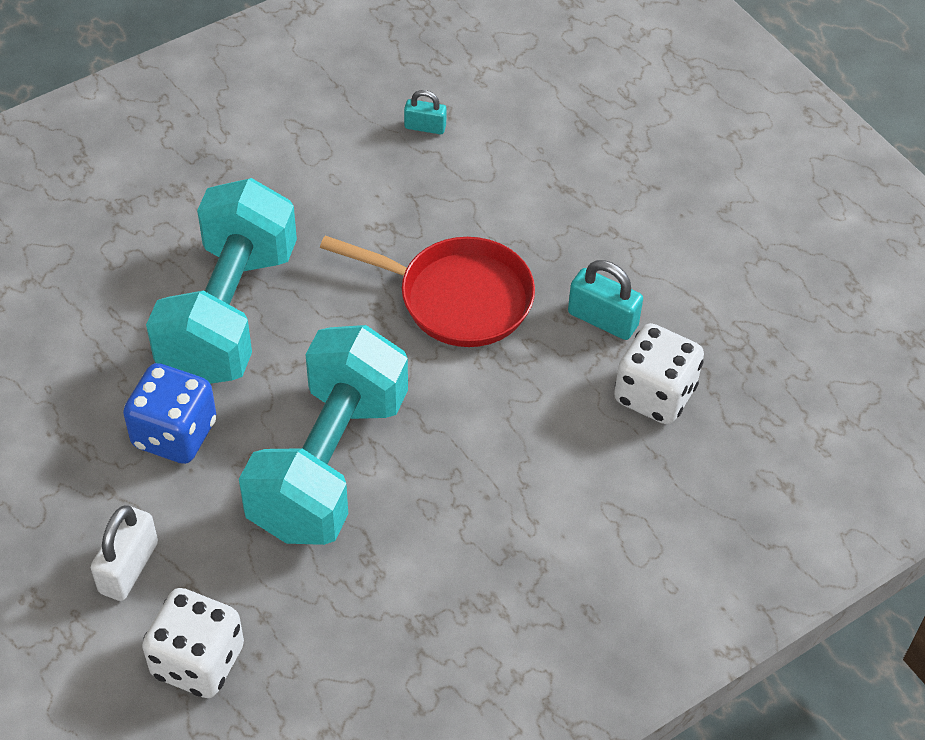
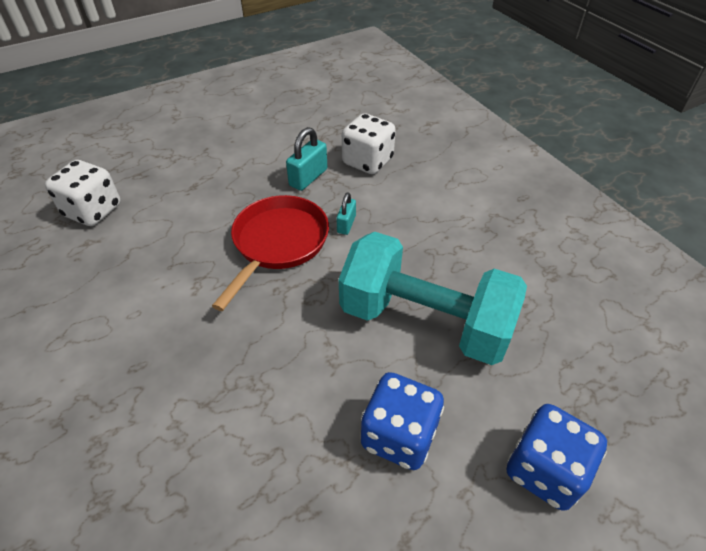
camera: 85 degrees left, 5 degrees down
white padlock [91,506,158,601] -> blue dice [507,404,607,511]
white dice [142,588,244,698] -> white dice moved to [45,160,121,226]
turquoise dumbbell [146,178,297,384] -> none
turquoise padlock [404,90,447,134] -> turquoise padlock moved to [337,192,356,235]

